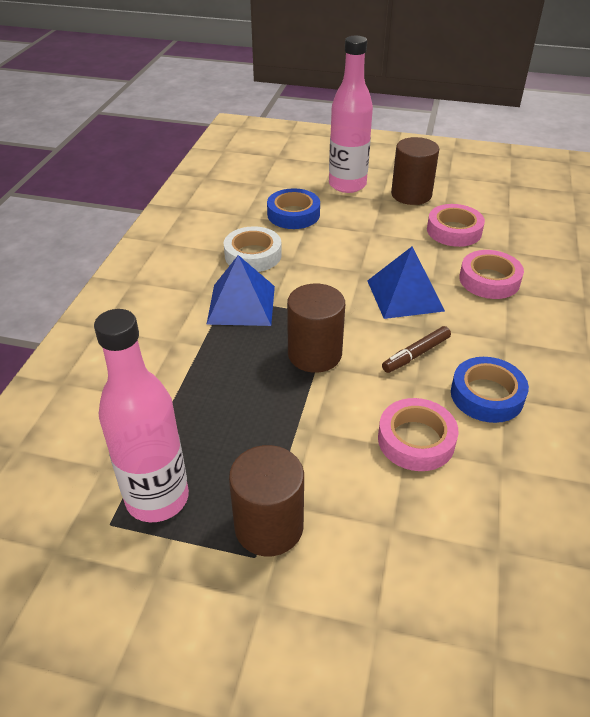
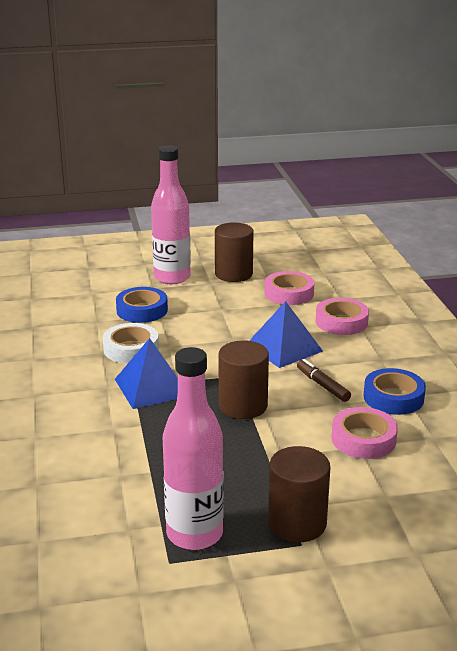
camera: 25 degrees left, 15 degrees down
brown marker [382,326,451,373] -> brown marker turned 120 degrees clockwise [297,359,351,402]

